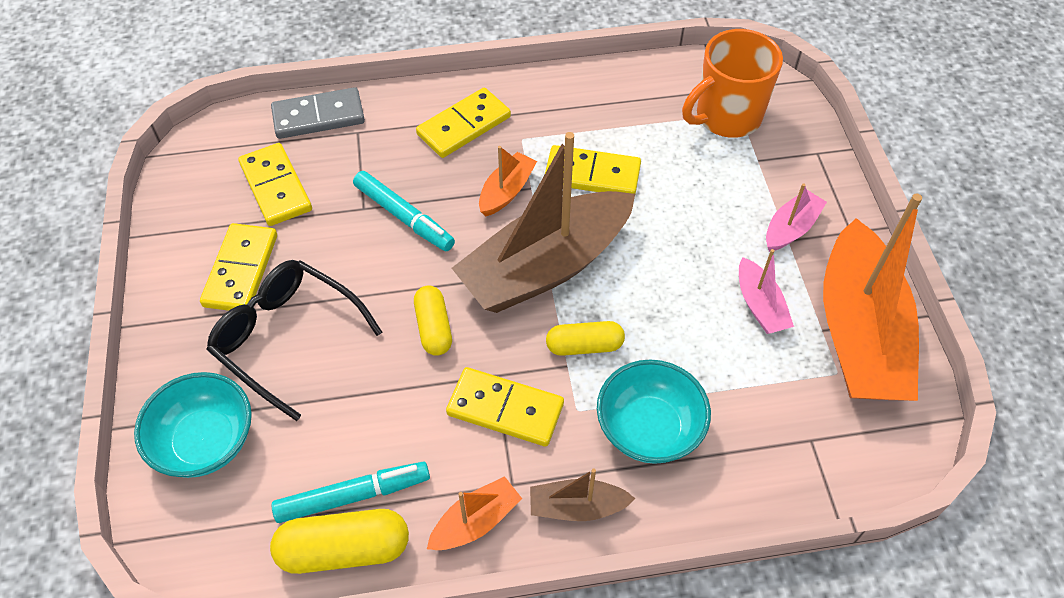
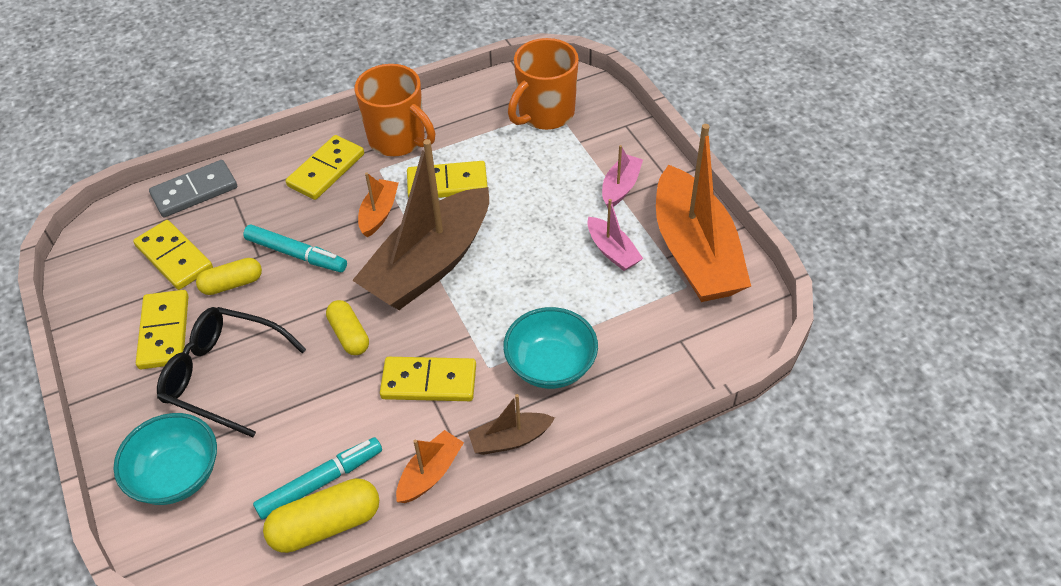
camera: 15 degrees left, 5 degrees down
yellow capsule [546,321,625,356] -> yellow capsule moved to [196,258,262,295]
none -> orange mug [355,64,435,156]

